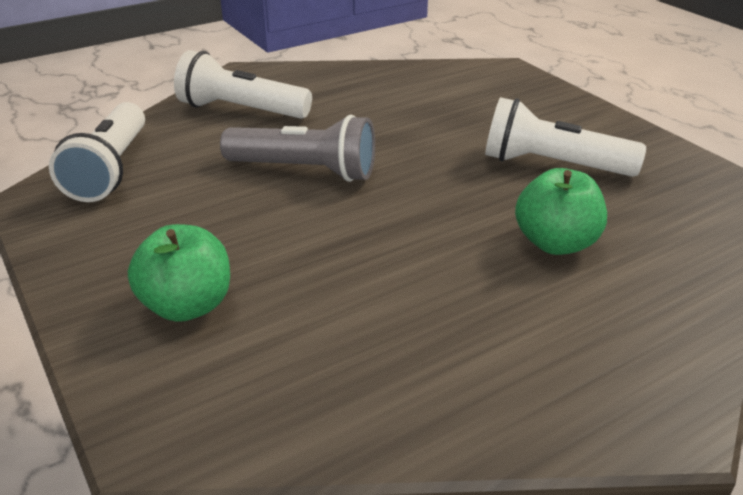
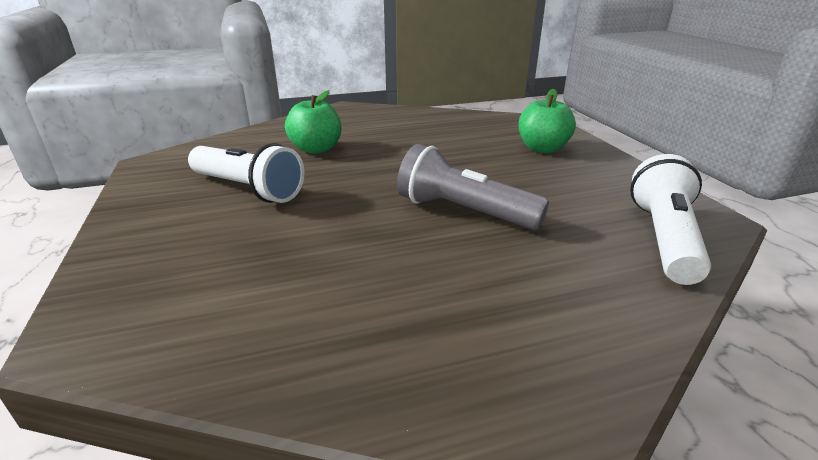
camera: 165 degrees left, 5 degrees down
white flashlight [174,50,312,119] -> none

